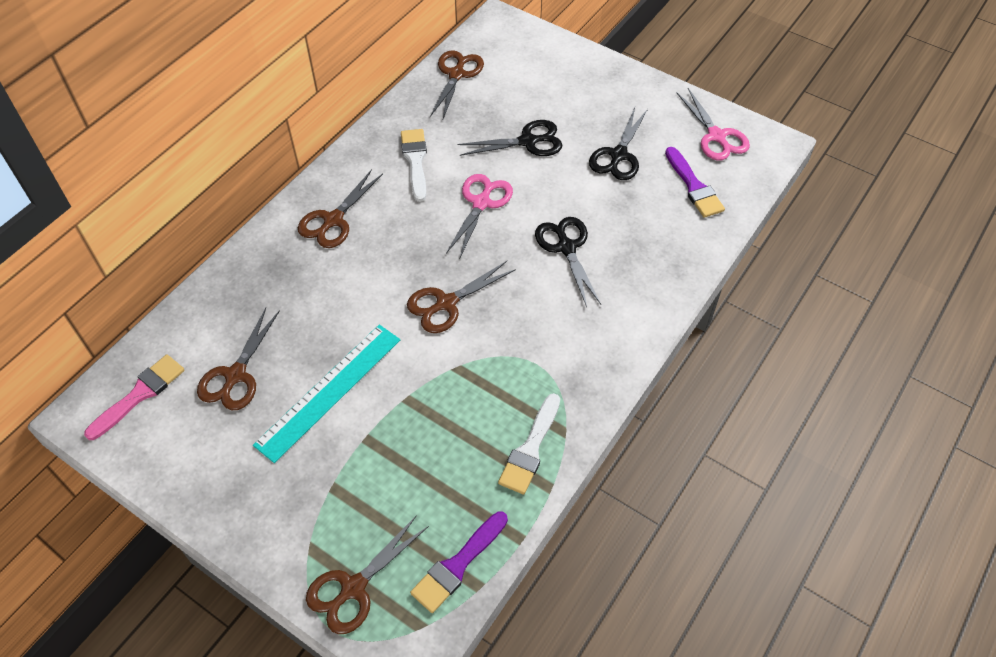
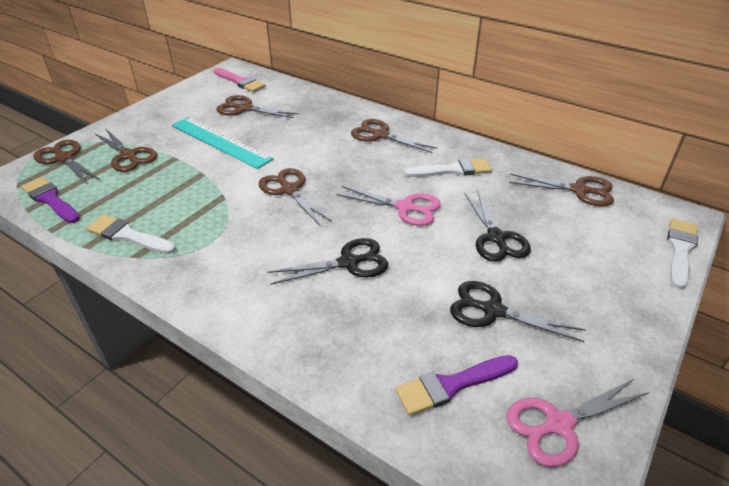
camera: 90 degrees right, 15 degrees down
none -> brown scissors [95,128,157,172]
none -> white brush [667,218,698,289]

